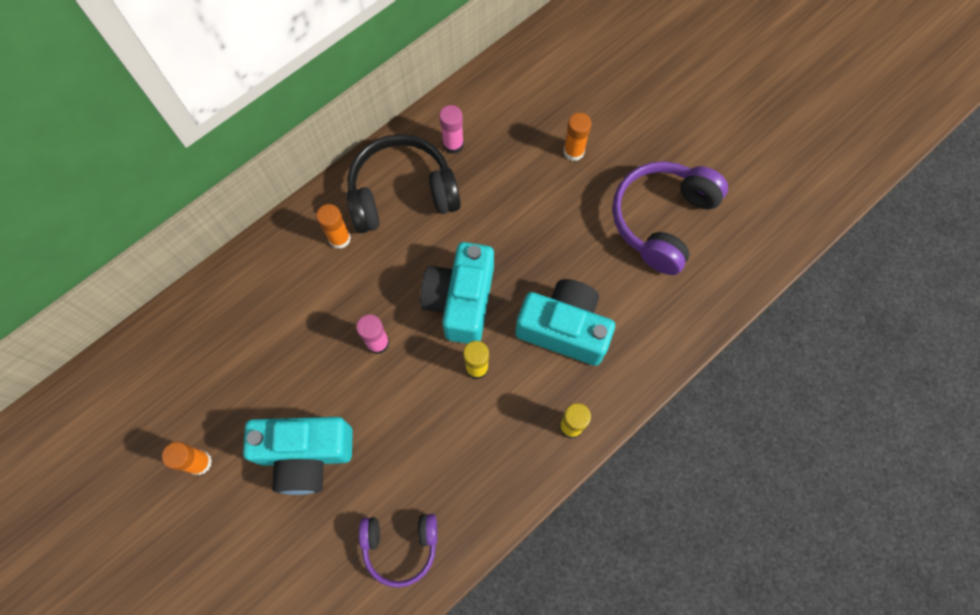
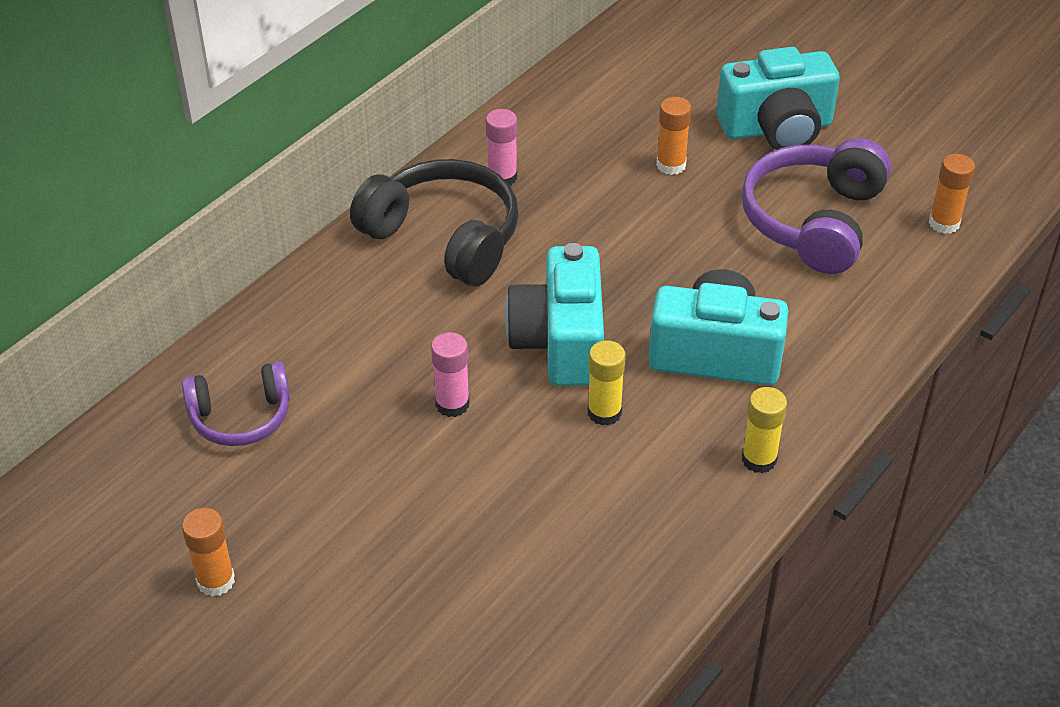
camera: 10 degrees left, 25 degrees down
turquoise camera [243,417,353,495] -> turquoise camera moved to [717,47,840,150]
orange glue stick [316,204,351,249] -> orange glue stick moved to [929,154,975,234]
black headphones [346,134,461,234] -> black headphones turned 60 degrees clockwise [350,159,518,286]
purple headphones [359,514,437,587] -> purple headphones moved to [182,361,290,446]

